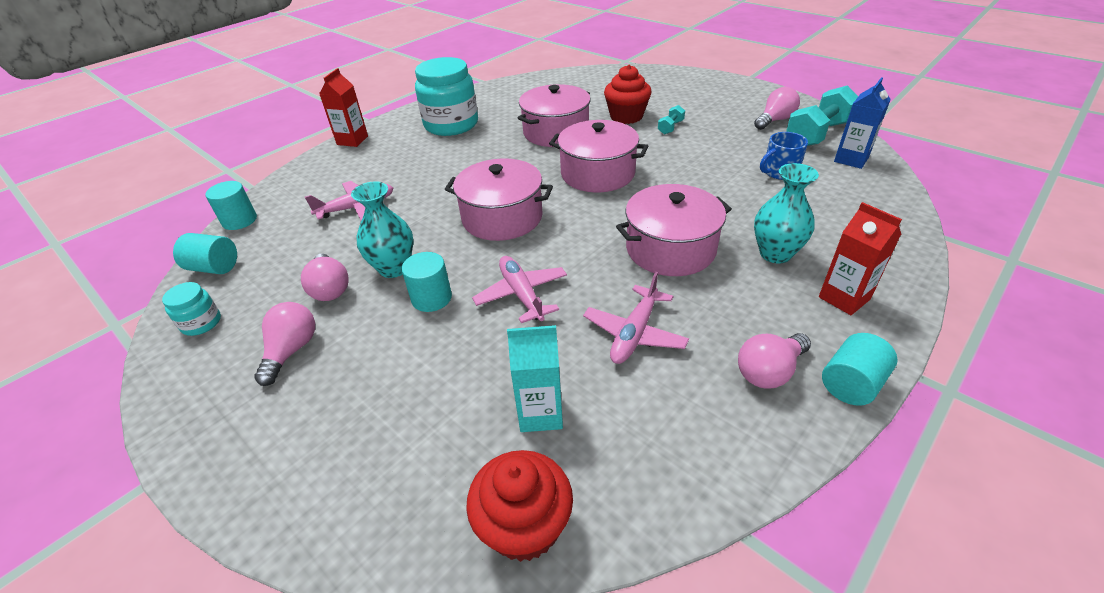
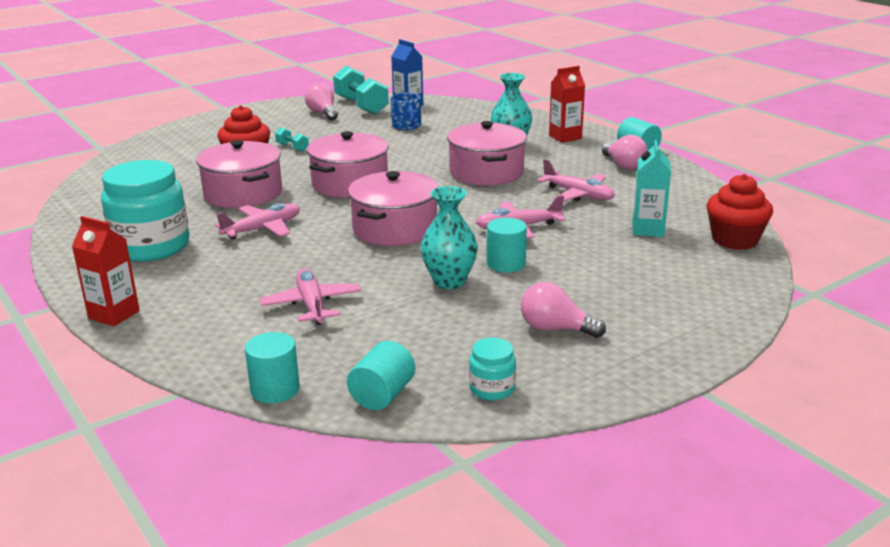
camera: 80 degrees left, 15 degrees down
pink light bulb [301,254,349,301] -> none
none -> pink plane [215,203,300,239]

